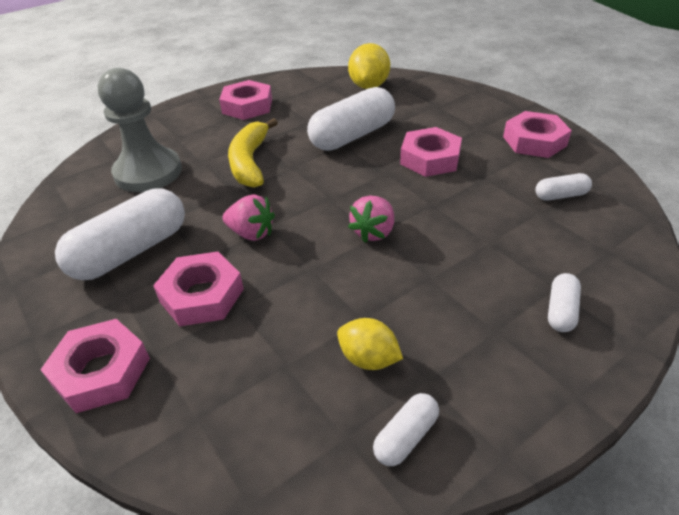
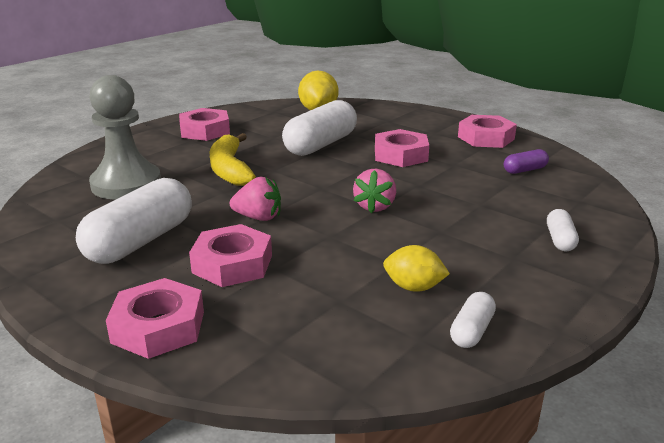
camera: 15 degrees left, 15 degrees down
white capsule [536,173,592,201] -> purple capsule [504,149,549,174]

